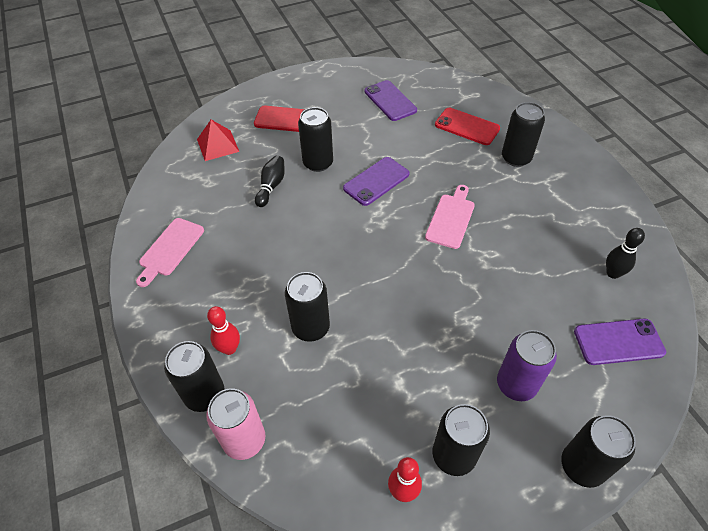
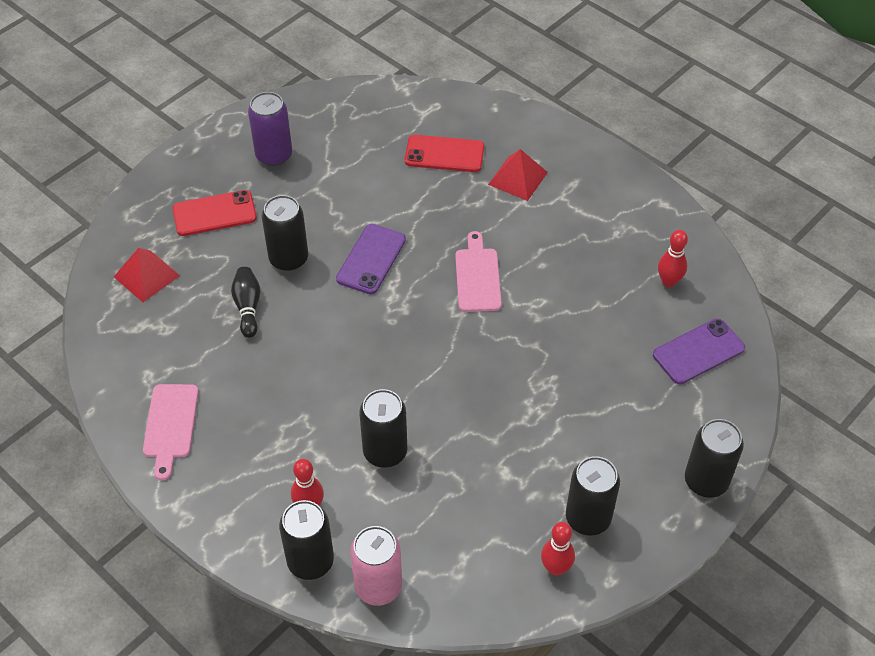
camera: 25 degrees left, 0 degrees up
purple phone [364,80,417,121] -> none
purple can [497,330,557,401] -> purple can moved to [248,92,292,166]
black can [502,102,545,167] -> red pyramid [488,149,548,201]
black bowling pin [606,228,645,279] -> red bowling pin [658,230,688,287]

